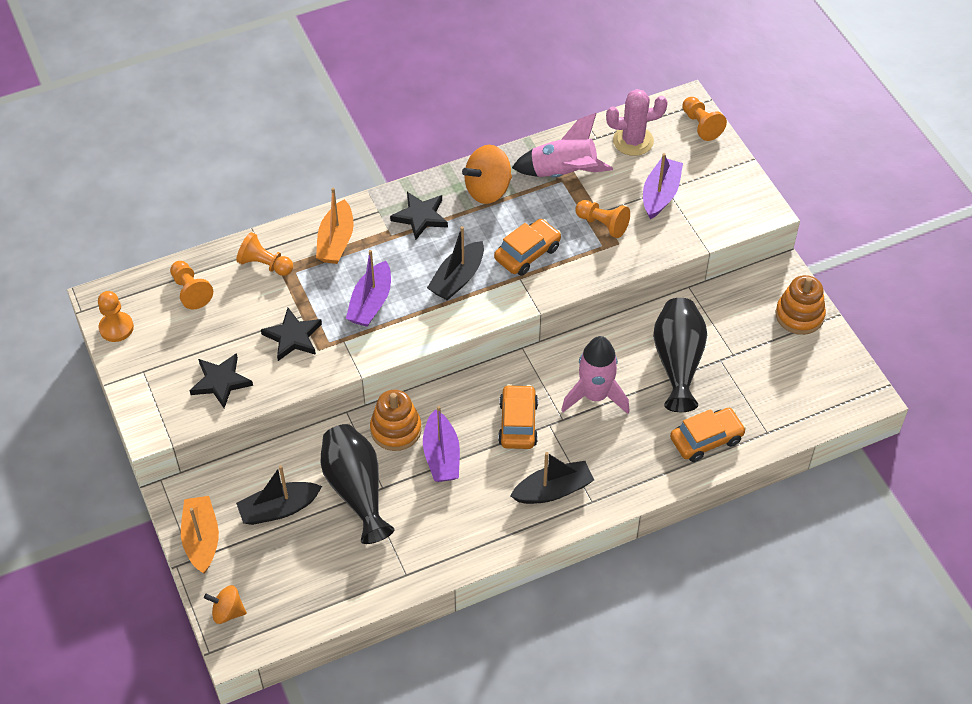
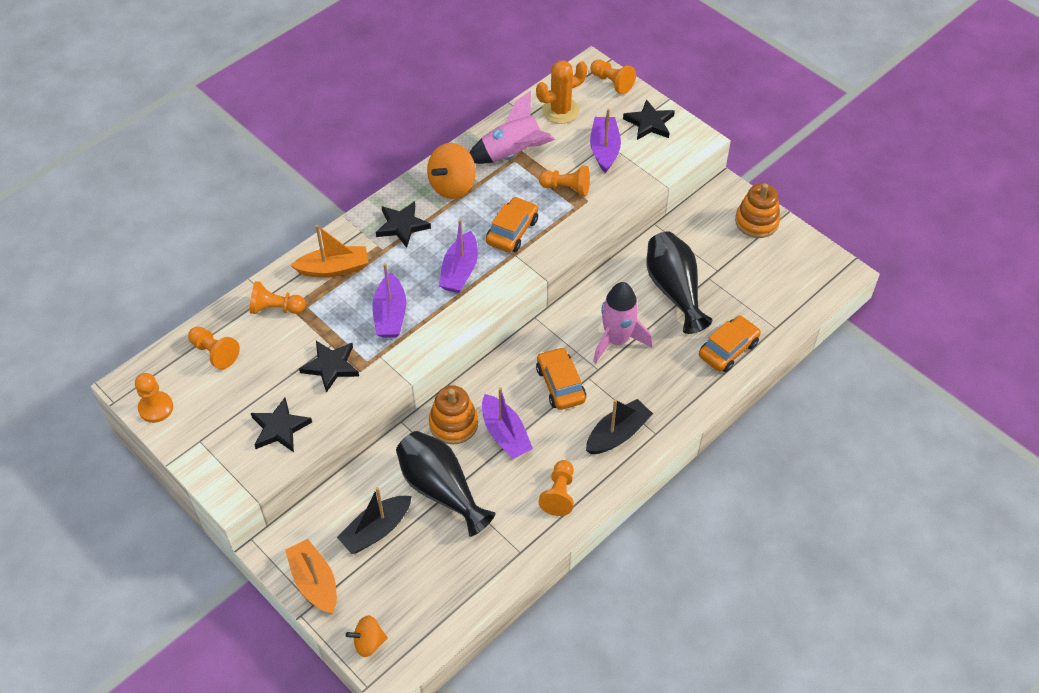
camera: 20 degrees left, 0 degrees up
orange boat [316,188,354,264] -> orange boat turned 90 degrees counterclockwise [290,225,368,278]
black boat [427,226,484,300] -> purple boat [439,219,478,293]
pink cactus [606,89,668,156] -> orange cactus [536,61,588,124]
none -> orange pawn [539,460,574,516]
none -> black star [623,99,675,140]

